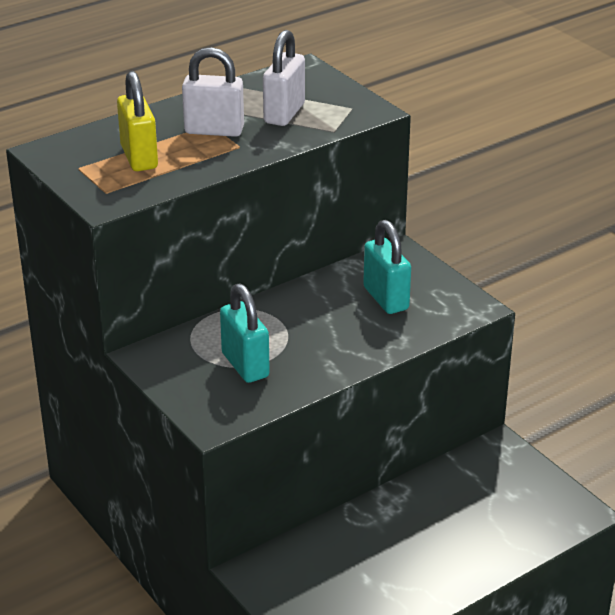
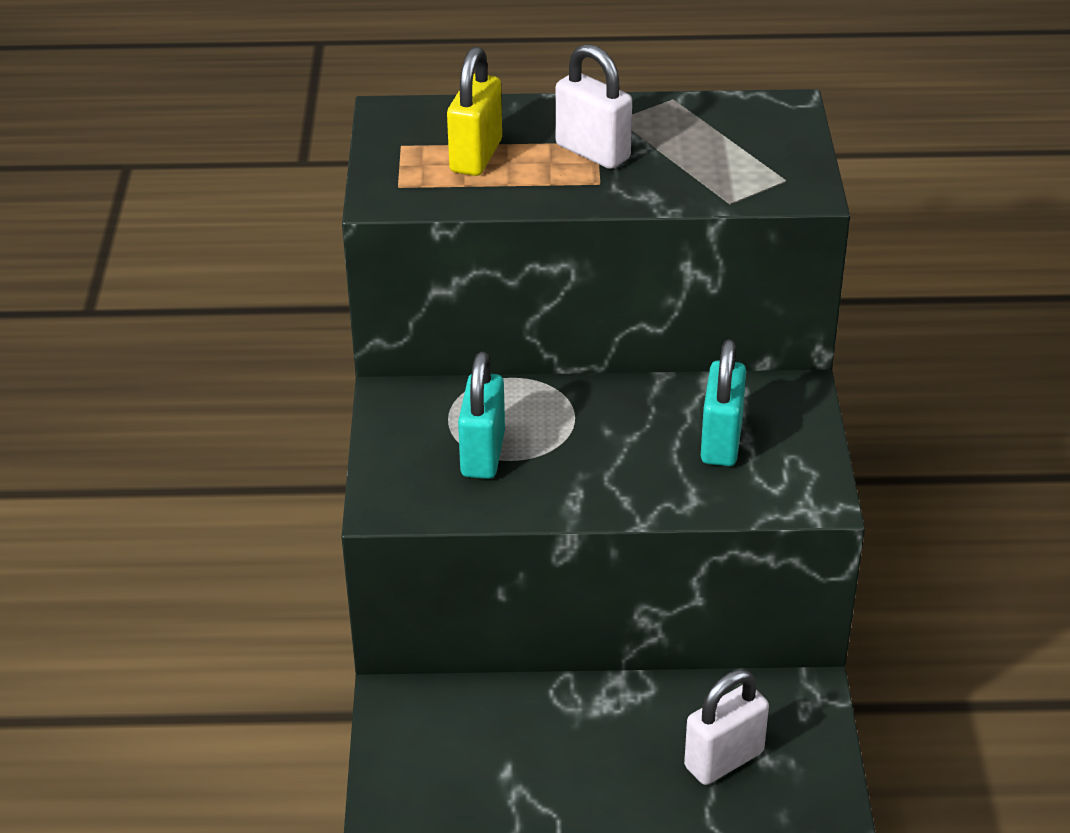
camera: 35 degrees right, 5 degrees up
white padlock [263,30,305,126] -> white padlock moved to [684,670,769,785]

